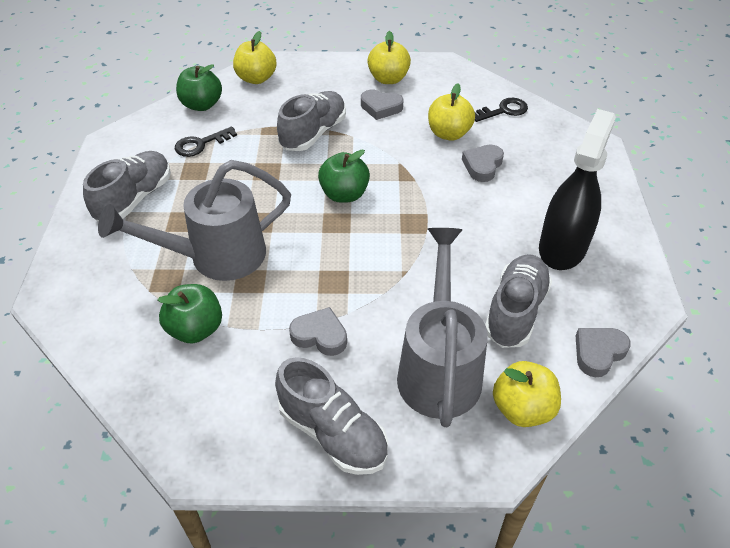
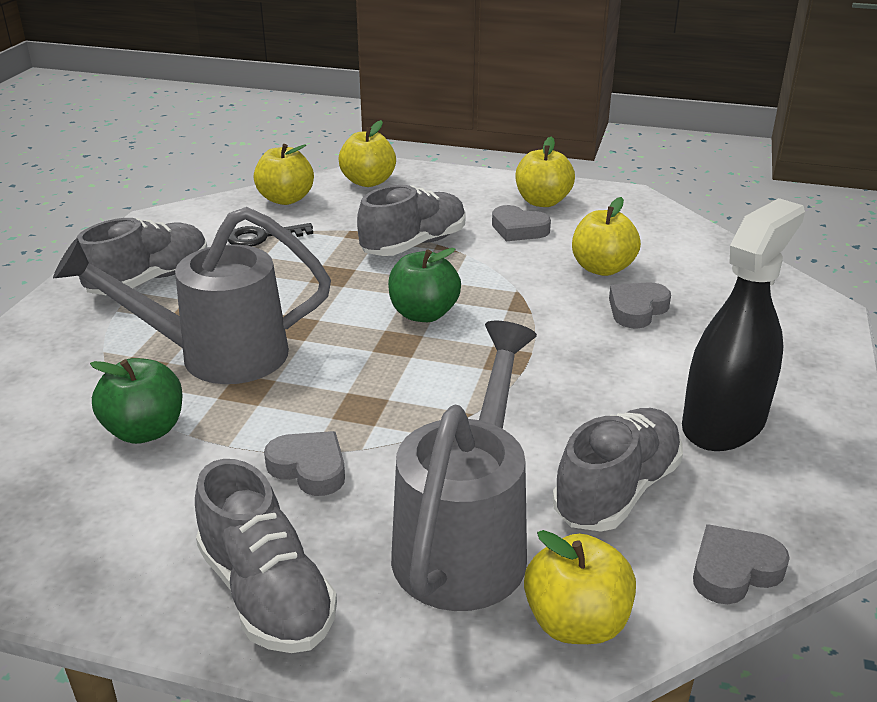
camera: 15 degrees right, 15 degrees down
green apple [176,64,222,111] -> yellow apple [254,144,314,205]
black key [475,98,528,122] -> none

